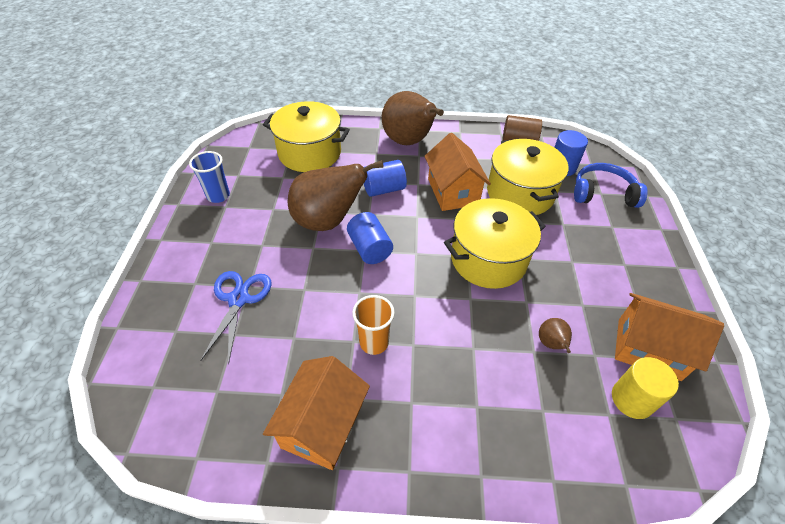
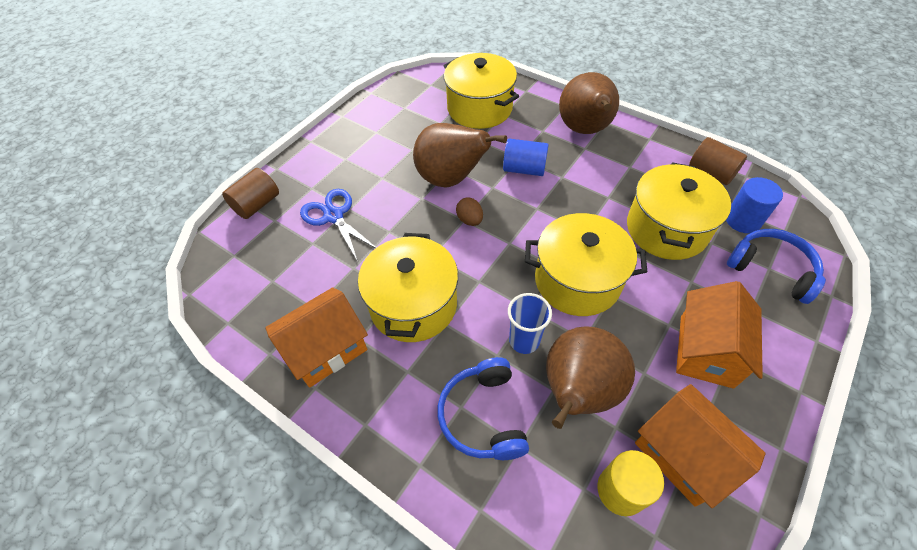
camera: 35 degrees right, 5 degrees up
blue cup [189,151,230,203] -> blue cup moved to [508,293,552,354]
blue scissors [200,271,272,364] -> blue scissors turned 75 degrees counterclockwise [300,189,377,262]
blue cylinder [347,212,393,264] -> brown egg [456,198,483,226]
orange cup [352,295,395,355] -> yellow pot [358,233,458,342]
orange house [424,133,491,211] -> orange house moved to [676,281,763,389]
brown pear [539,318,572,353] -> brown pear [546,326,635,429], size x2.33
none -> brown cylinder [222,168,279,219]
none -> blue headphones [438,357,529,460]

